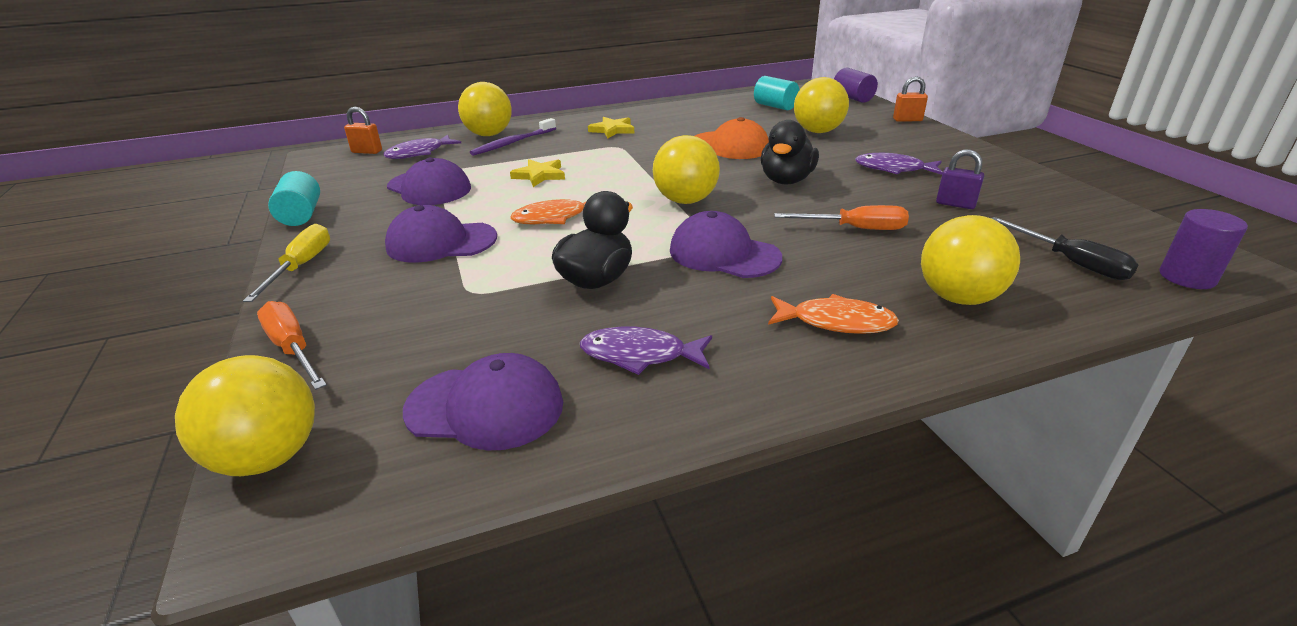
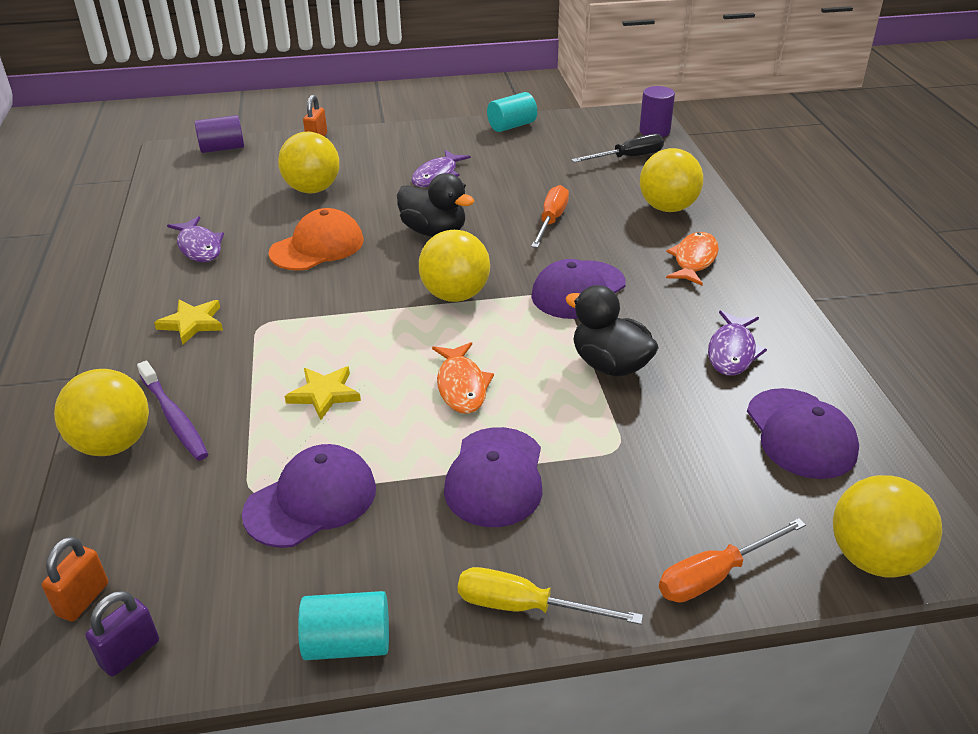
camera: 80 degrees left, 5 degrees up
purple fish [383,135,461,159] -> purple fish moved to [167,216,224,262]
purple cap [403,353,563,450] -> purple cap turned 150 degrees clockwise [747,388,859,479]
turquoise cylinder [754,76,799,110] -> turquoise cylinder moved to [487,92,537,132]
purple padlock [936,149,984,209] -> purple padlock moved to [85,591,159,676]

